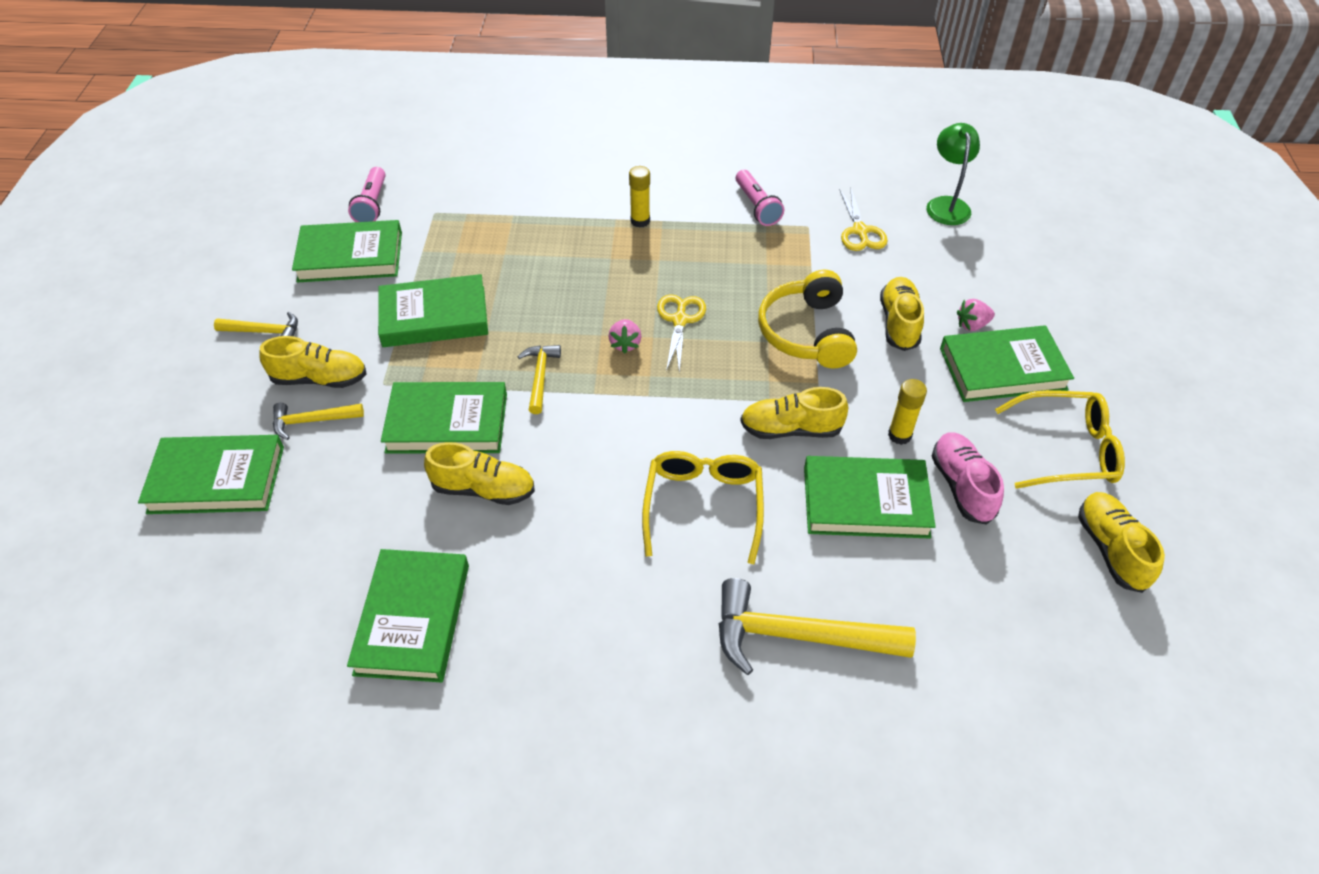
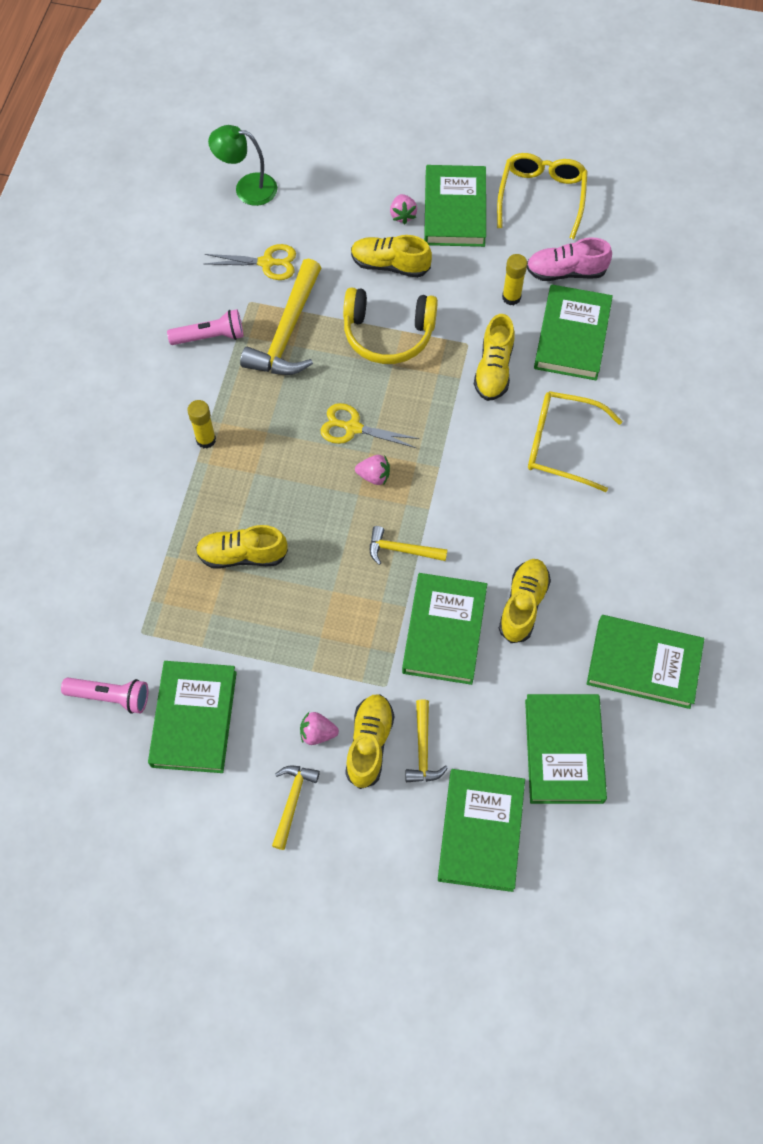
camera: 80 degrees left, 15 degrees up
green book [378,274,488,347] -> green book moved to [525,694,607,804]
yellow hammer [719,578,916,675] -> yellow hammer moved to [240,259,321,375]
yellow shoe [1078,492,1165,593] -> yellow shoe moved to [196,525,288,569]
none -> pink strawberry [300,712,339,745]

